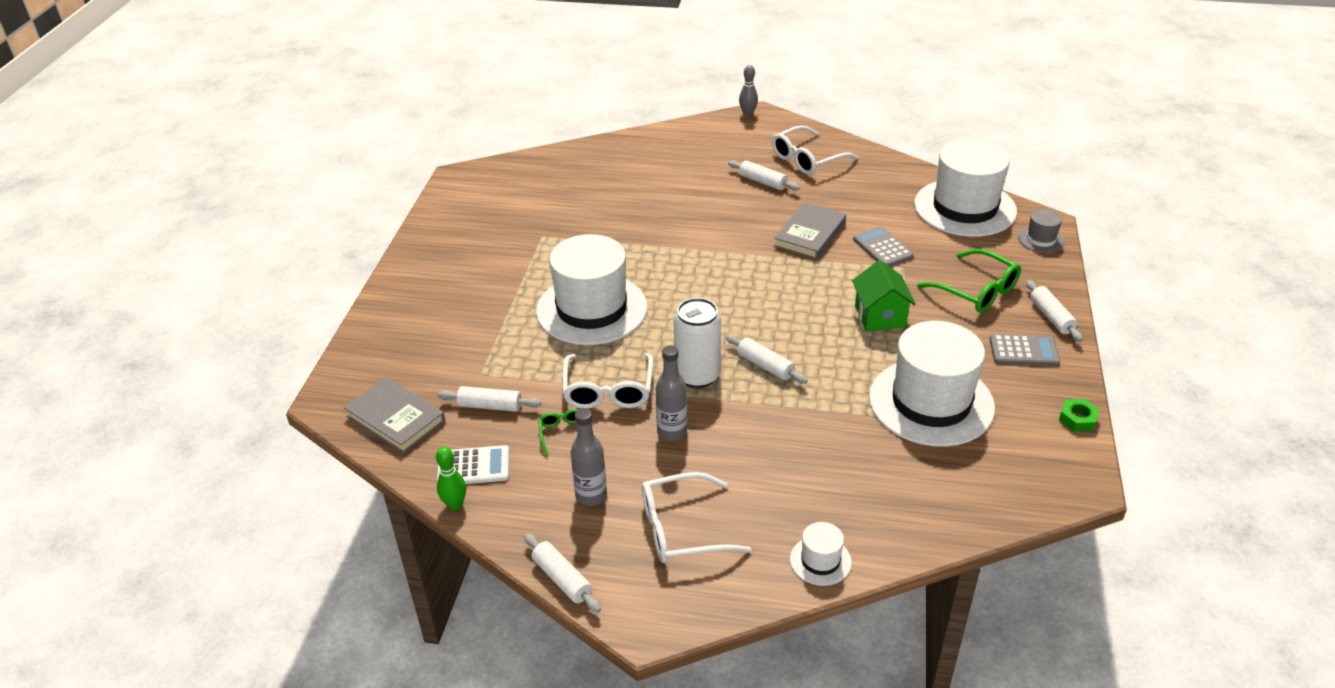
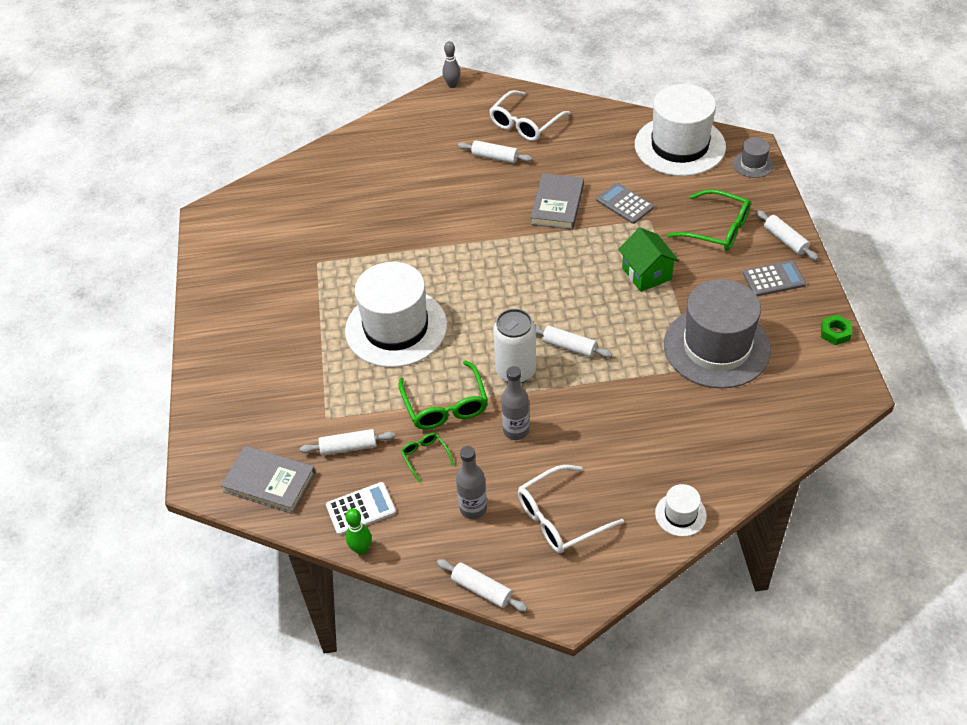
camera: 15 degrees left, 10 degrees up
white glasses [562,353,653,409] -> green glasses [399,360,488,430]
white hat [869,321,995,447] -> grey hat [664,279,771,389]

